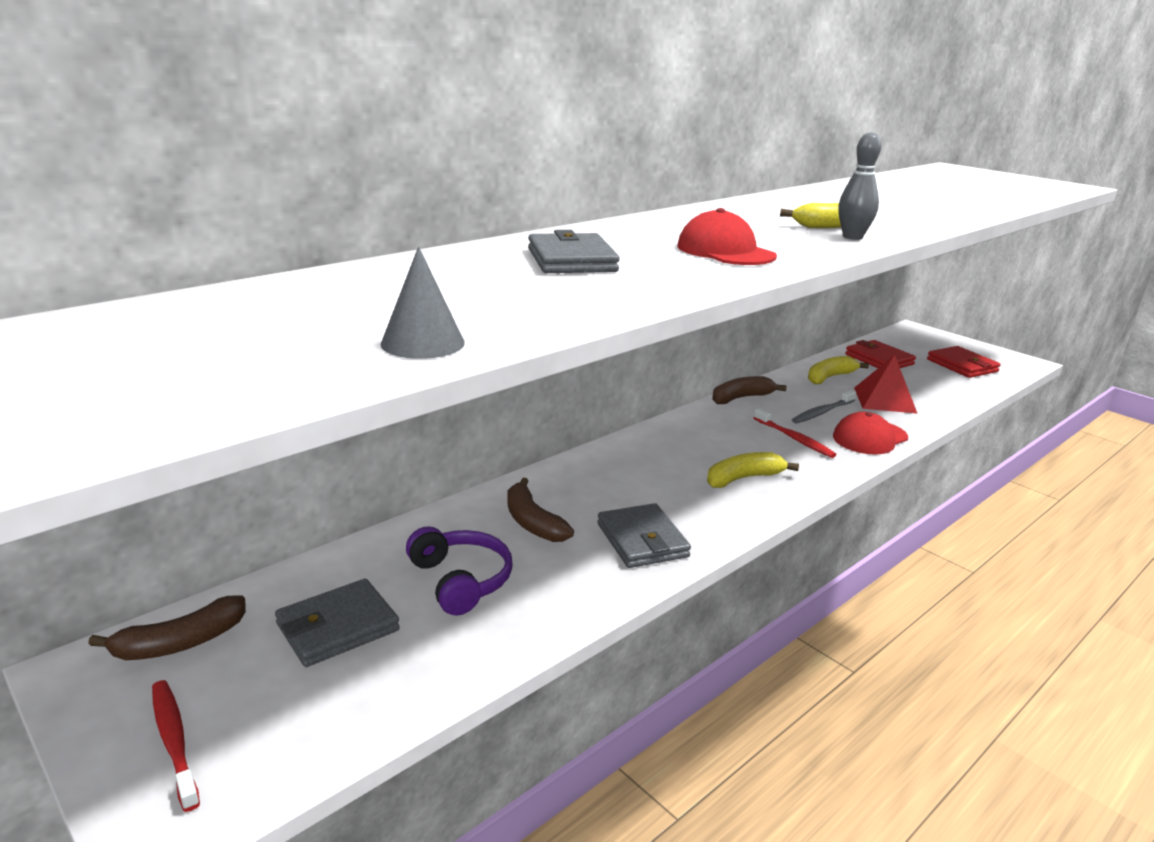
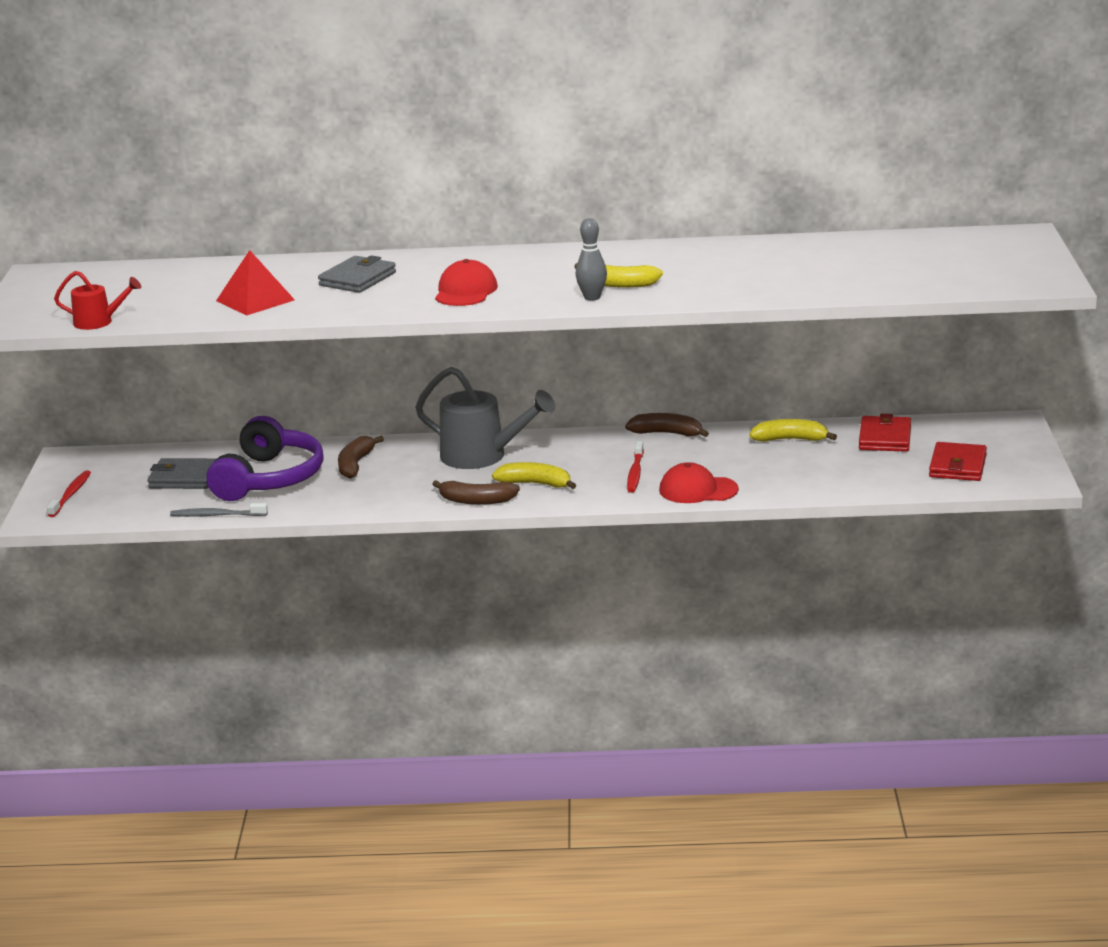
camera: 45 degrees right, 0 degrees up
brown banana [88,595,246,660] -> brown banana moved to [432,480,520,505]
grey cone [381,247,465,359] -> none
purple headphones [406,526,513,615] -> purple headphones [207,416,324,501], size x1.61
grey wallet [597,503,691,568] -> none
grey toothbrush [792,390,856,424] -> grey toothbrush moved to [170,503,268,517]
red pyramid [854,355,918,414] -> red pyramid moved to [216,250,295,316]
none -> red watering can [54,271,141,330]
none -> grey watering can [415,366,555,469]

